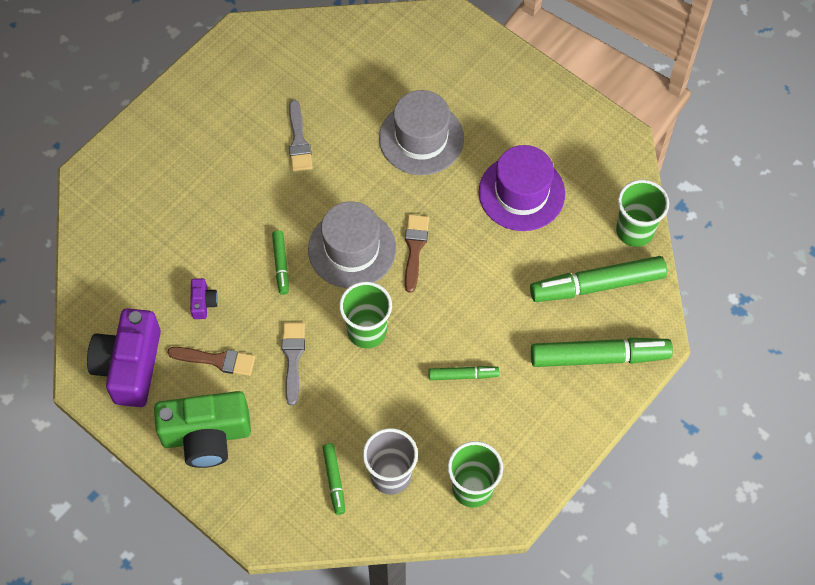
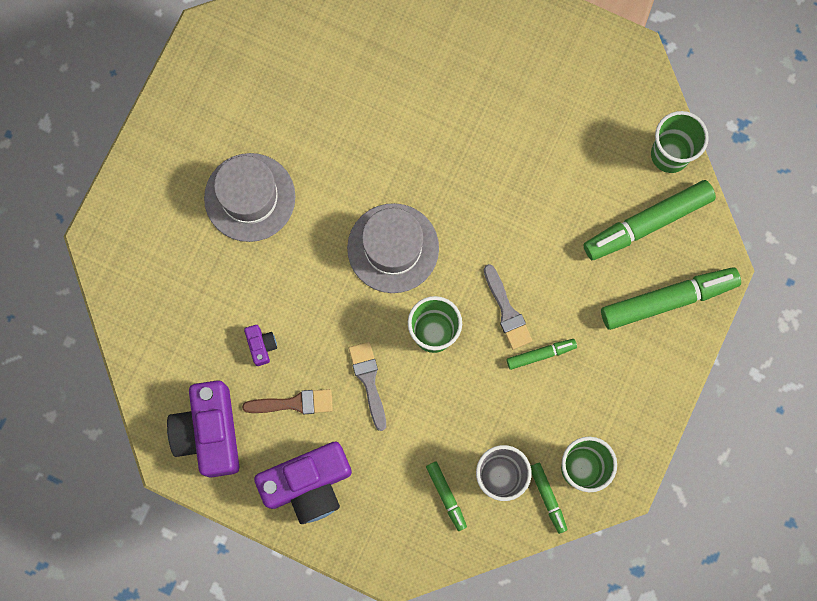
camera: 15 degrees left, 15 degrees up
green camera [154,391,251,468] -> purple camera [254,442,352,524]
green marker [272,230,289,295] -> green marker moved to [531,463,568,534]
grey brush [289,100,313,172] -> grey brush moved to [484,264,532,349]
grey hat [379,90,464,175] -> grey hat moved to [204,153,295,242]
brown brush [405,214,429,293] -> none
purple hat [479,145,565,231] -> none

